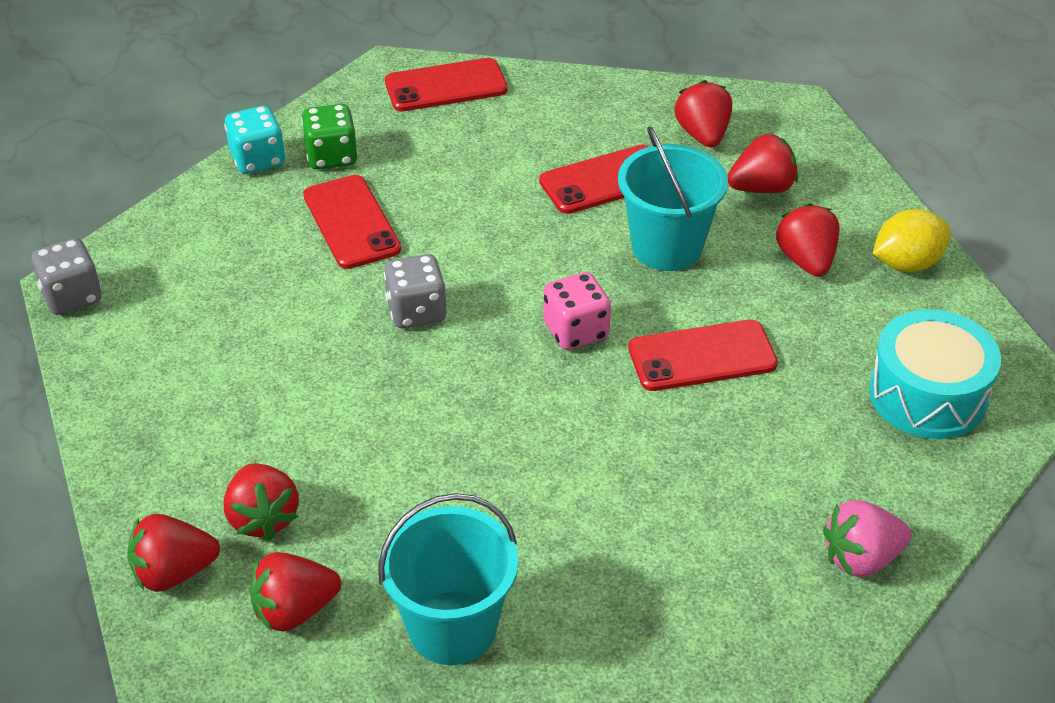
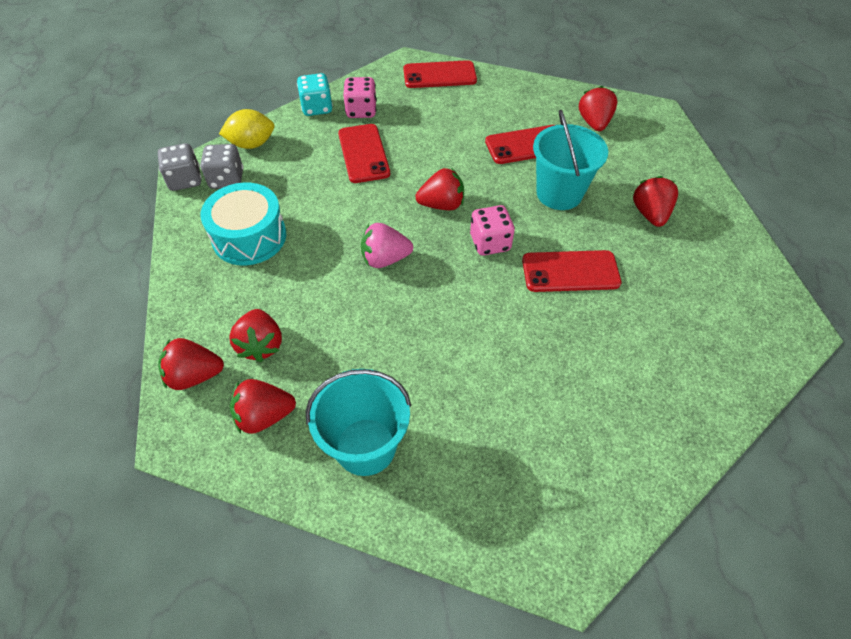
camera: 10 degrees right, 10 degrees up
green dice [301,104,358,170] -> pink dice [343,77,377,118]
grey dice [384,254,446,328] -> grey dice moved to [200,144,243,189]
red strawberry [727,133,798,193] -> red strawberry moved to [415,168,464,210]
pink strawberry [823,500,912,577] -> pink strawberry moved to [361,223,413,268]
turquoise drum [869,309,1001,439] -> turquoise drum moved to [200,182,286,265]
yellow lemon [873,209,951,272] -> yellow lemon moved to [219,109,274,149]

